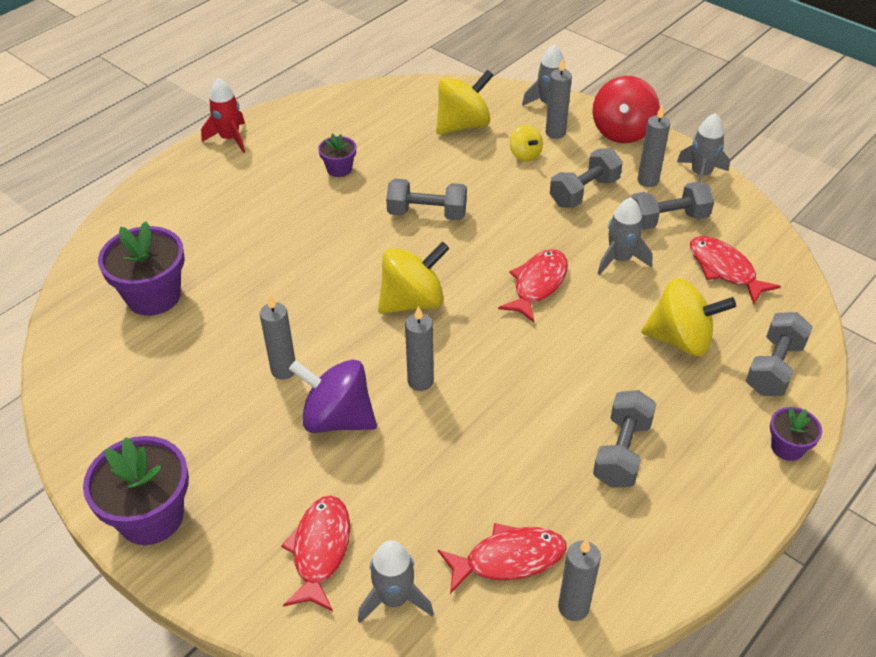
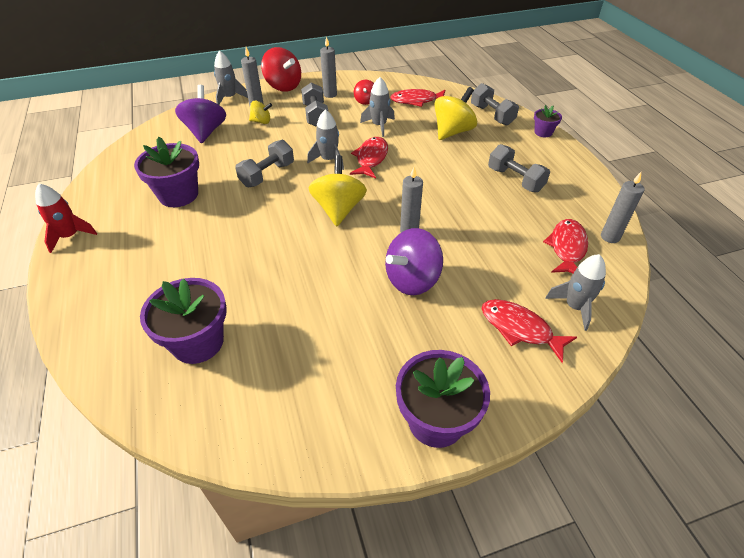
camera: 60 degrees left, 0 degrees up
grey candle [260,295,295,380] -> none
purple flower pot [318,134,356,177] -> purple flower pot [134,137,199,207], size x1.90
yellow spinning top [436,70,494,135] -> purple spinning top [175,85,226,143]
red fish [498,249,568,322] -> red fish turned 45 degrees clockwise [350,137,388,179]
grey dumbbell [631,182,714,230] -> red spinning top [354,80,374,105]
grey rocket [677,113,730,182] -> grey rocket moved to [307,109,344,170]

